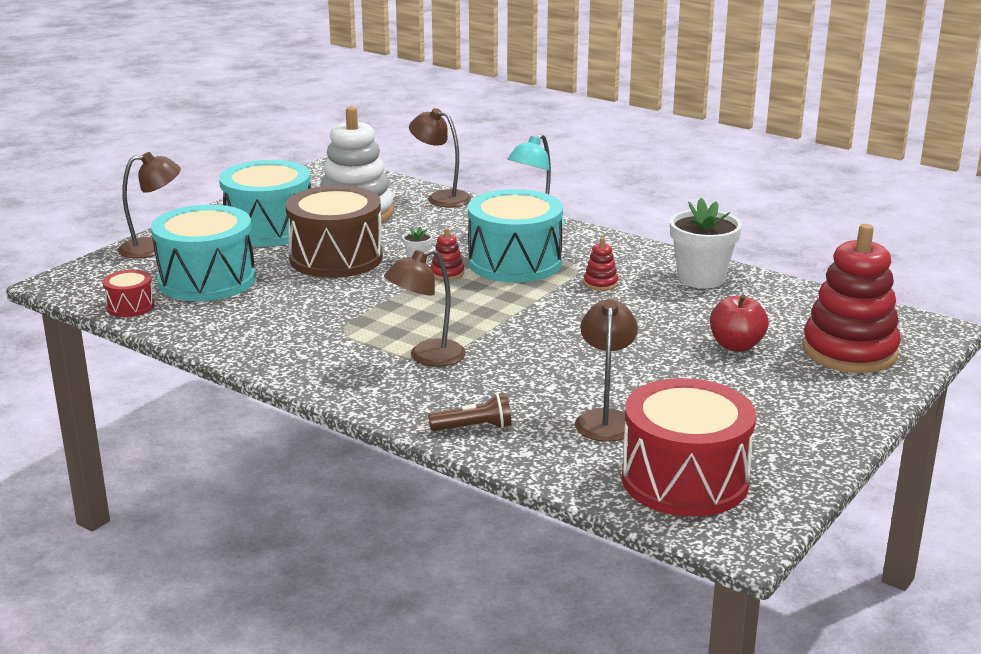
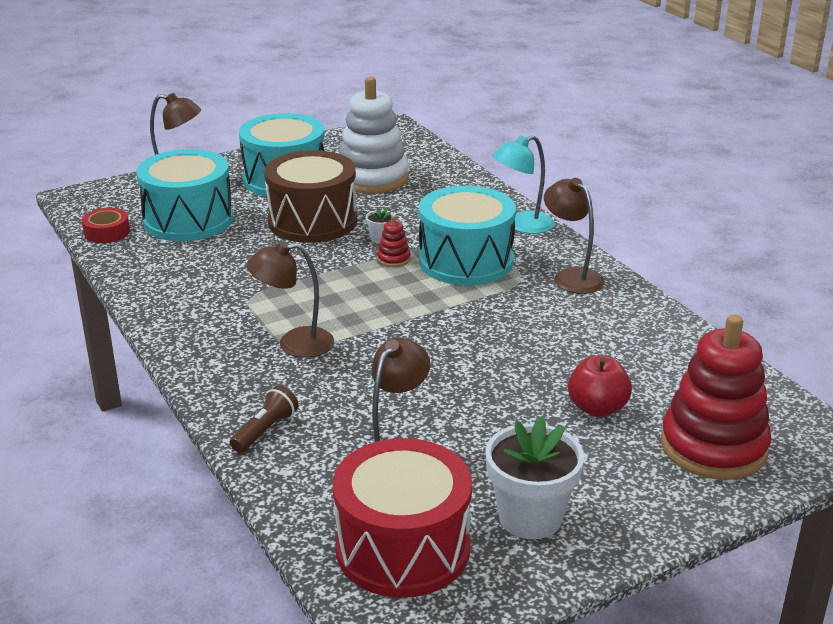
camera: 25 degrees right, 5 degrees up
red drum [103,270,155,317] -> red tape [82,208,130,243]
brown lamp [409,108,471,207] -> brown lamp moved to [544,178,605,294]
brown flashlight [428,393,512,431] -> brown flashlight turned 75 degrees counterclockwise [230,385,298,453]
red stacking toy [584,237,618,291] -> none
white flower pot [670,198,742,289] -> white flower pot moved to [486,416,584,539]

